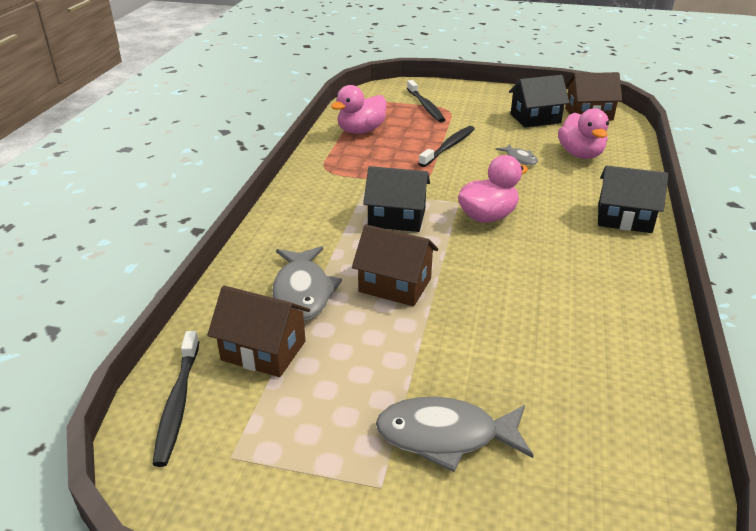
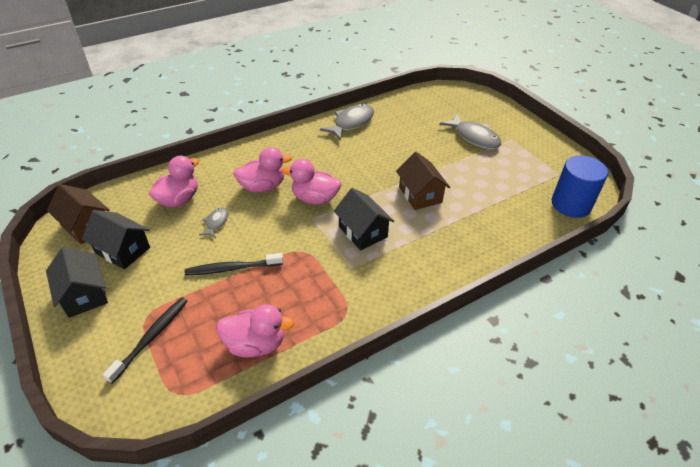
camera: 135 degrees left, 10 degrees up
black toothbrush [152,331,199,467] -> blue cylinder [552,155,608,218]
brown house [207,285,310,377] -> none
grey fish [272,246,342,320] -> grey fish moved to [320,104,374,141]
black house [598,165,668,233] -> black house moved to [46,247,108,318]
none -> pink duck [233,147,292,193]

